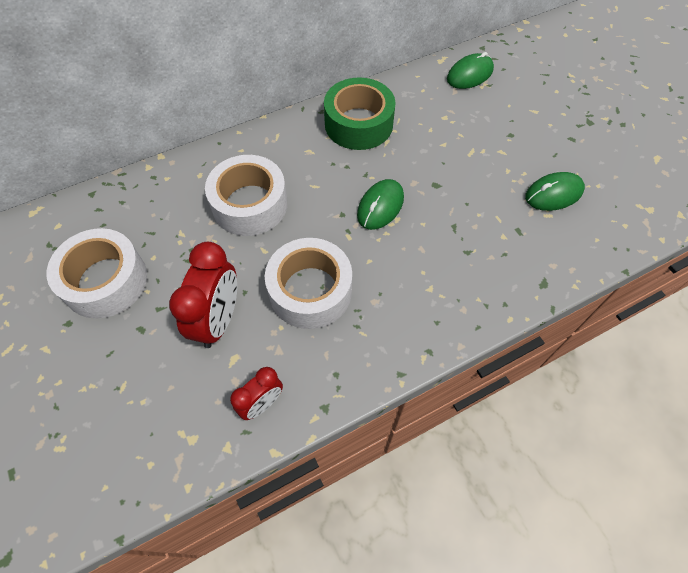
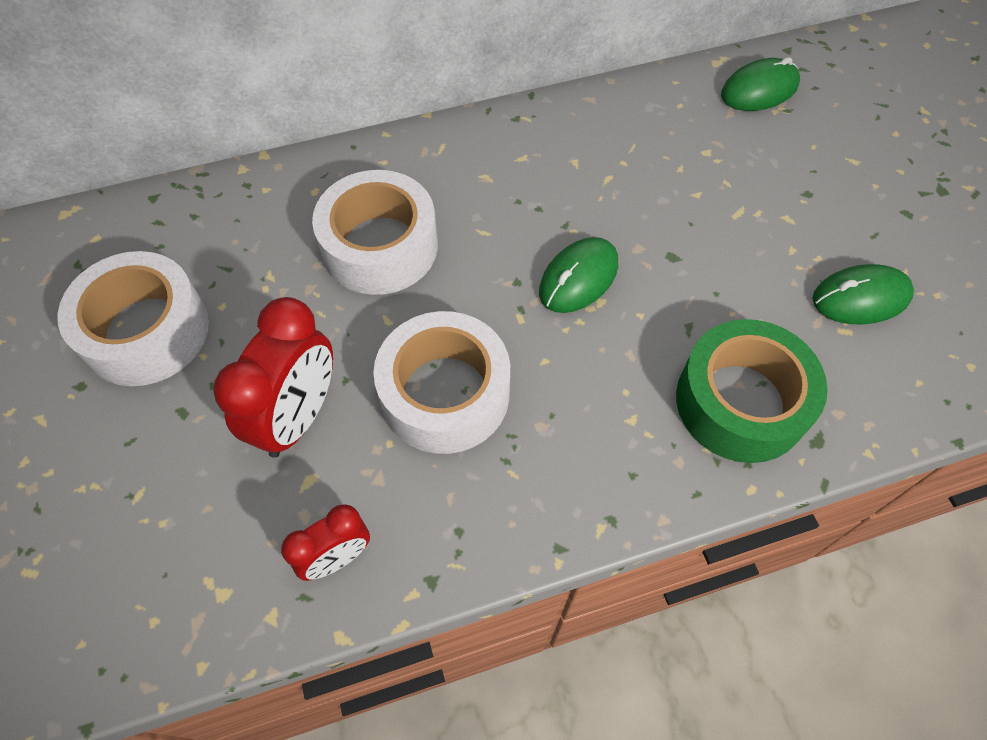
camera: 10 degrees right, 0 degrees up
green tape [324,77,396,150] -> green tape moved to [676,319,828,463]

